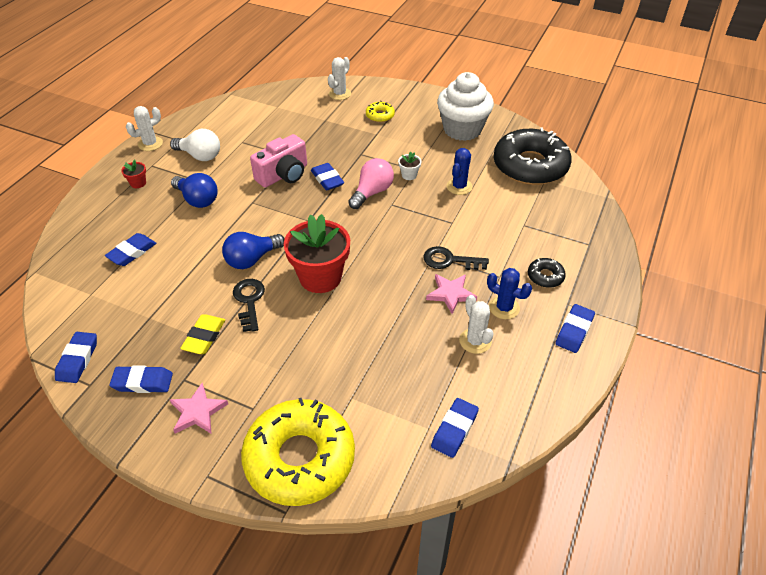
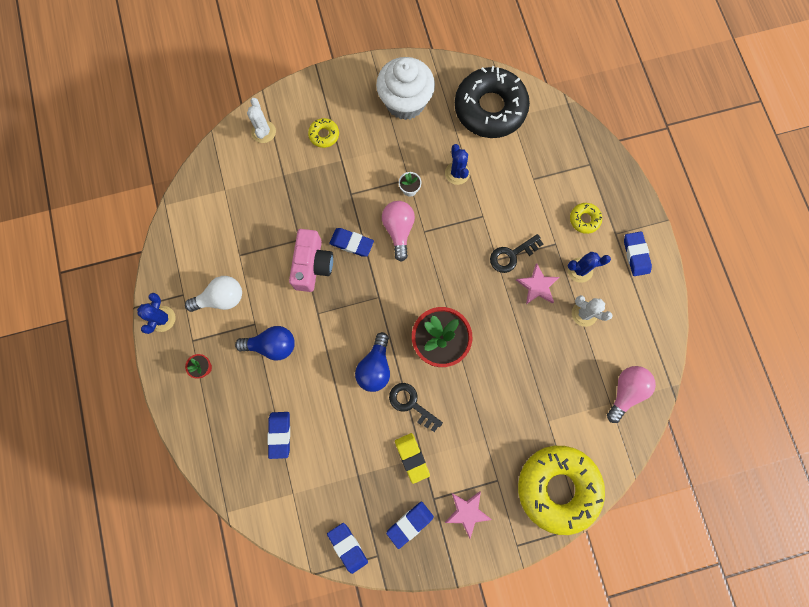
camera: 40 degrees left, 30 degrees up
white cactus [126,106,163,151] -> blue cactus [137,293,176,334]
blue eraser [431,398,479,458] -> pink light bulb [607,366,656,423]
black donut [528,258,566,288] -> yellow donut [570,203,602,234]

